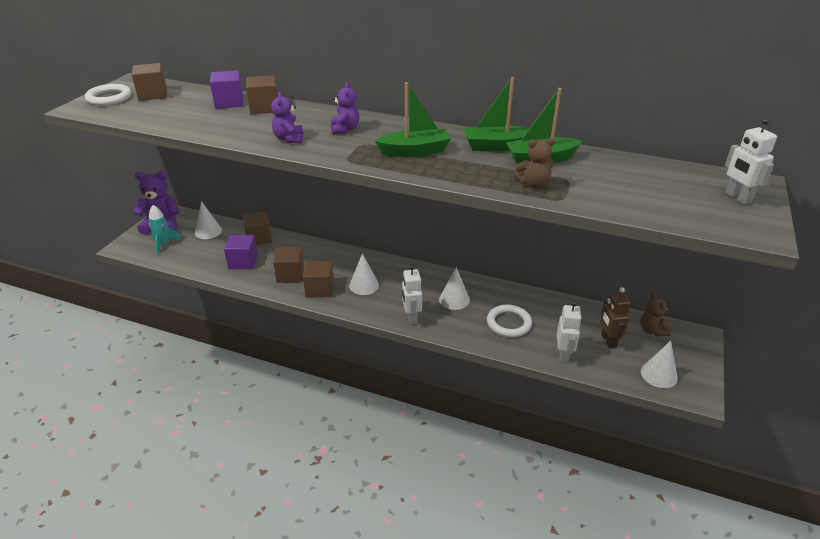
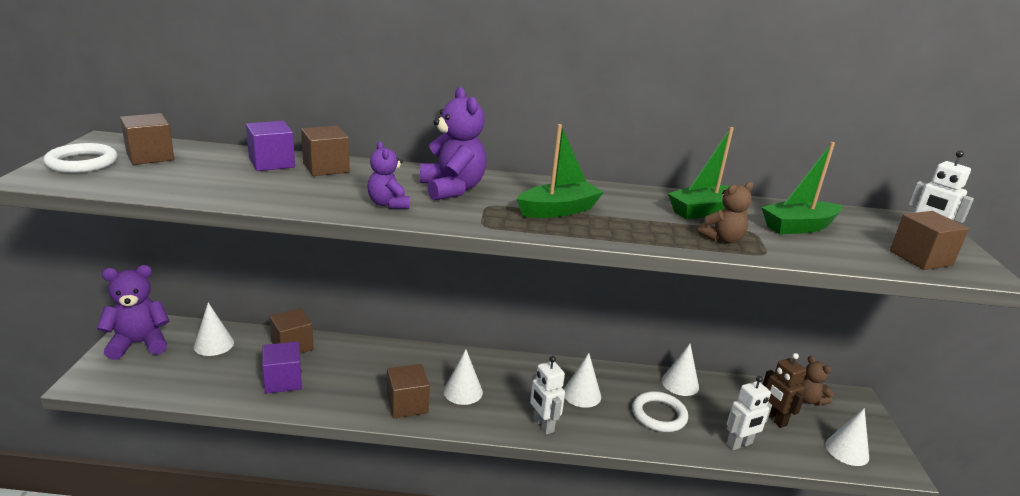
camera: 20 degrees left, 10 degrees down
turquoise rocket [149,205,182,255] -> none
brown cube [273,247,304,283] -> brown cube moved to [890,211,969,270]
purple teddy bear [331,82,359,134] -> purple teddy bear [420,87,487,201], size x1.69
green boat [464,77,529,152] -> green boat moved to [761,142,842,234]
white robot [557,301,582,363] -> white robot turned 75 degrees clockwise [726,376,772,450]
none -> white cone [662,344,699,396]

